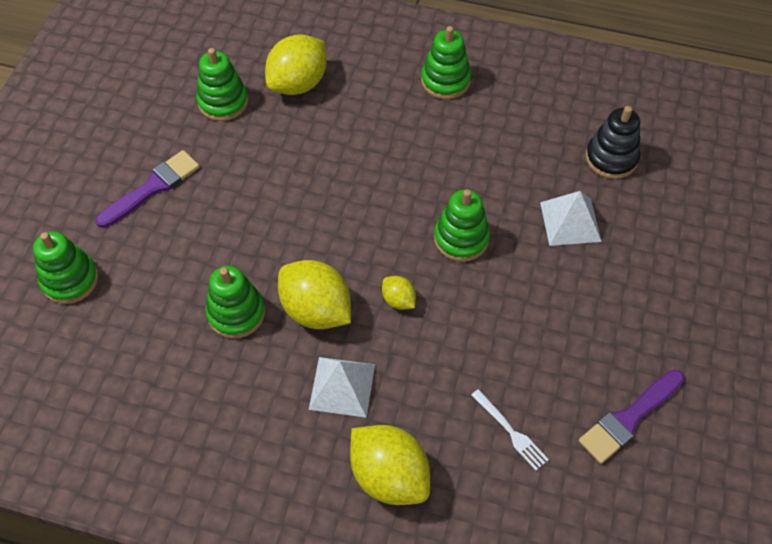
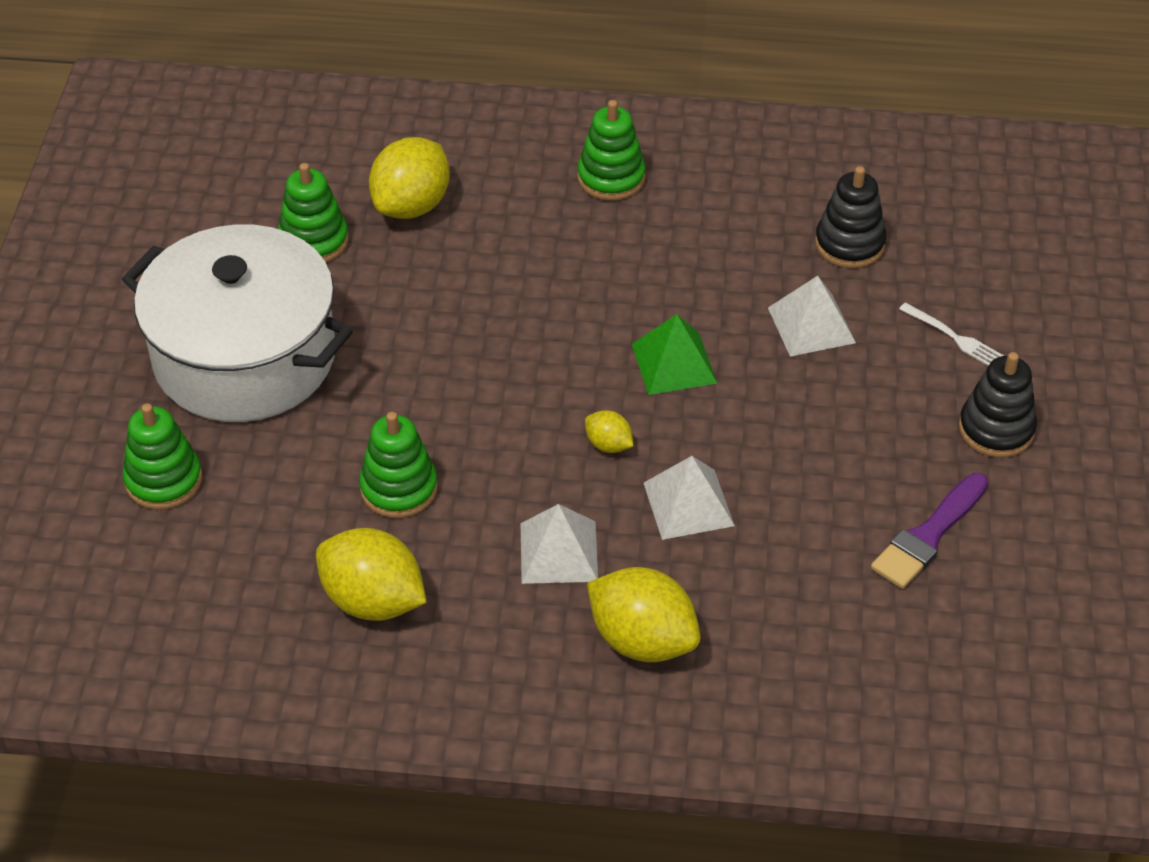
camera: 10 degrees left, 10 degrees down
purple brush [96,150,200,228] -> white pot [122,224,353,422]
yellow lemon [278,260,351,329] -> yellow lemon moved to [316,528,427,621]
green stacking toy [434,189,490,262] -> green pyramid [632,314,717,395]
white fork [471,389,549,470] -> white fork moved to [899,302,1004,366]
none -> white pyramid [644,456,735,540]
none -> black stacking toy [959,352,1037,458]

